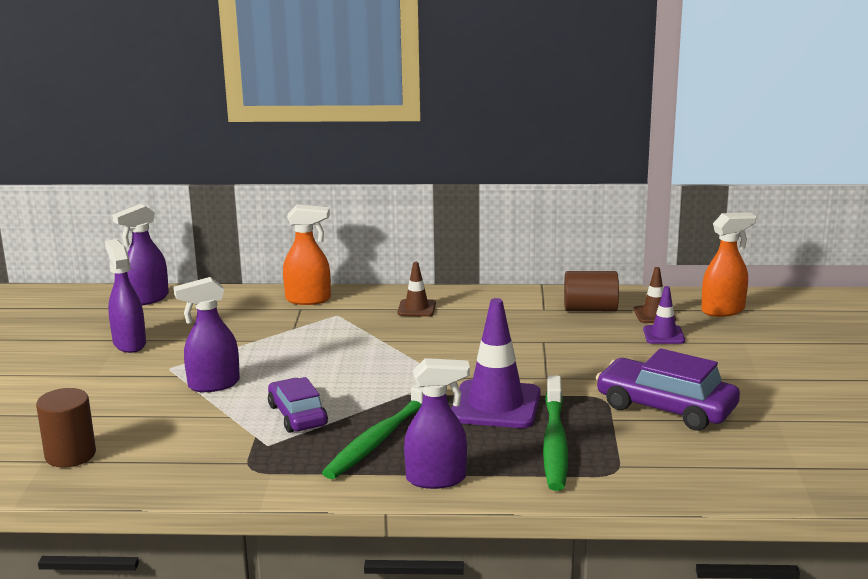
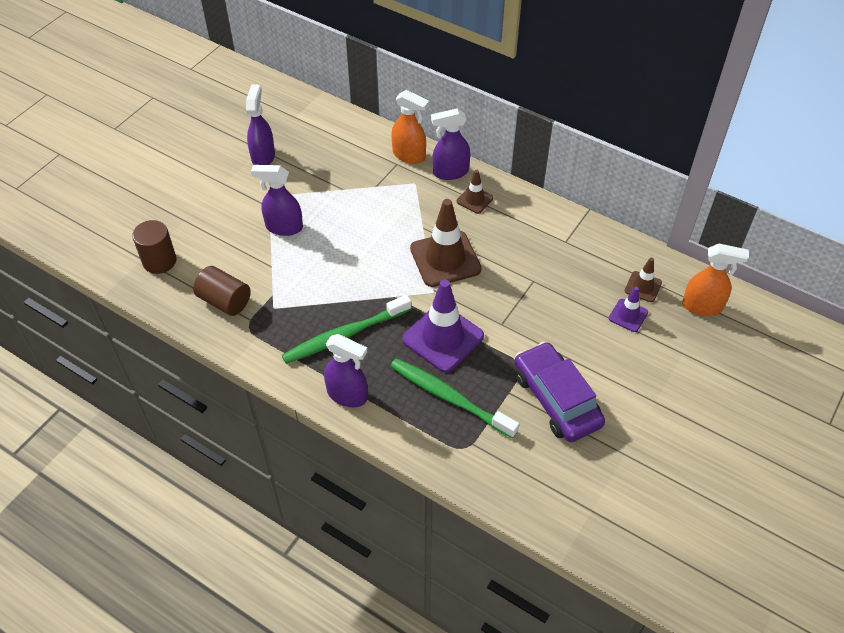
camera: 30 degrees right, 30 degrees up
purple spray bottle [112,204,169,305] -> purple spray bottle moved to [431,108,470,180]
purple car [268,377,328,433] -> none
green toothbrush [543,376,568,491] -> green toothbrush turned 90 degrees clockwise [390,358,519,439]
brown cylinder [564,271,619,311] -> brown cylinder moved to [193,266,251,316]
none -> brown traffic cone [410,199,481,287]

